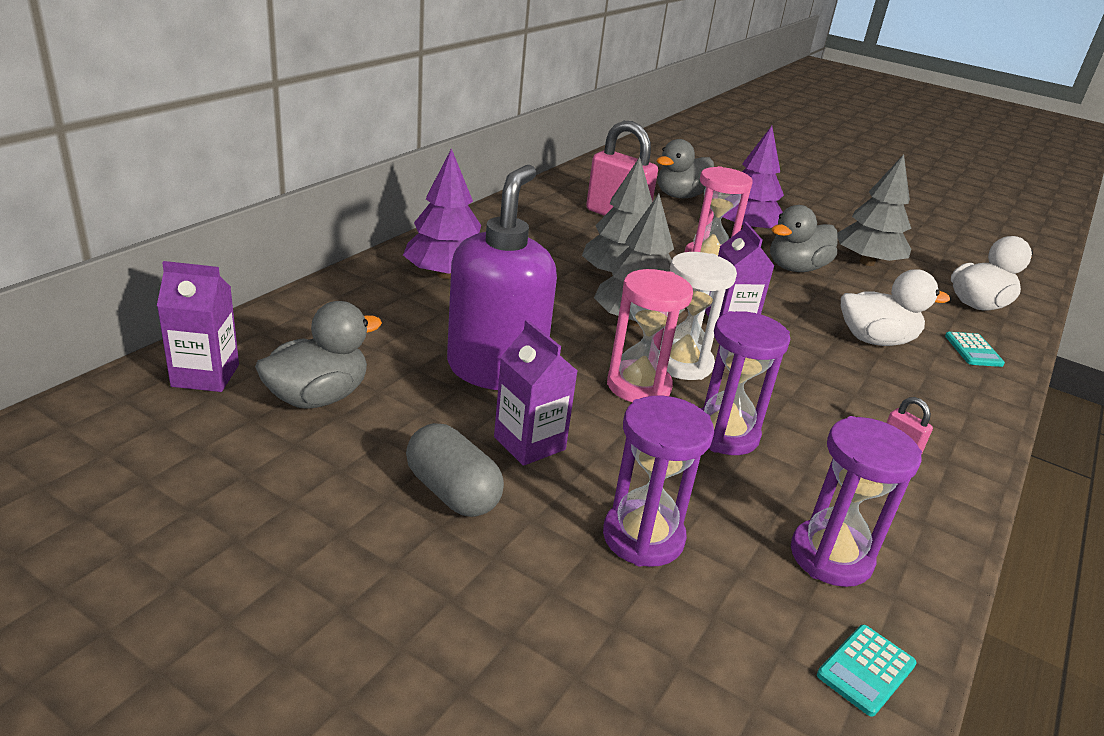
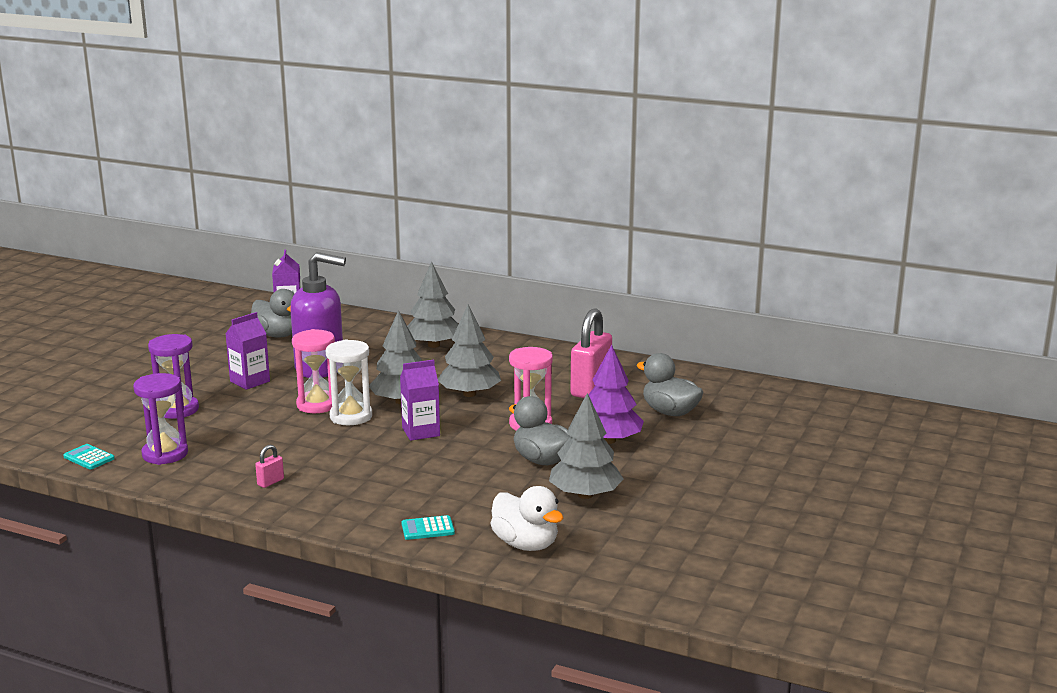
camera: 85 degrees right, 10 degrees down
purple tree [403,148,481,279] -> grey tree [407,261,459,348]
grey capsule [406,423,504,517] -> none
purple hourglass [700,311,791,455] -> none
white duck [841,270,950,346] -> none

